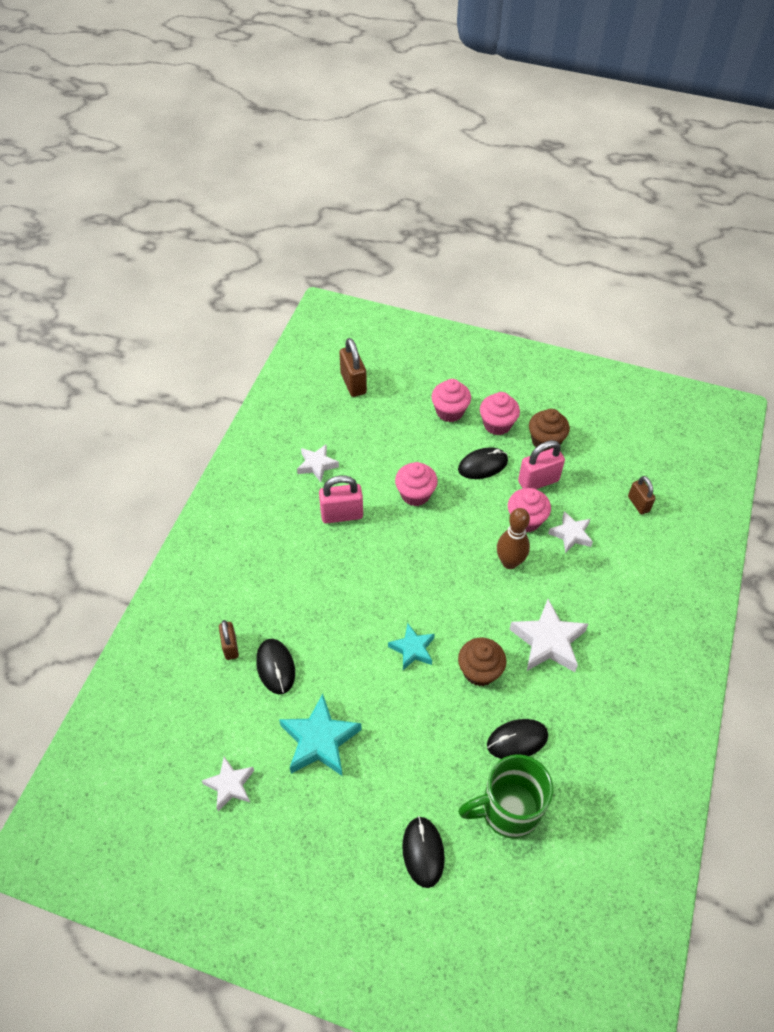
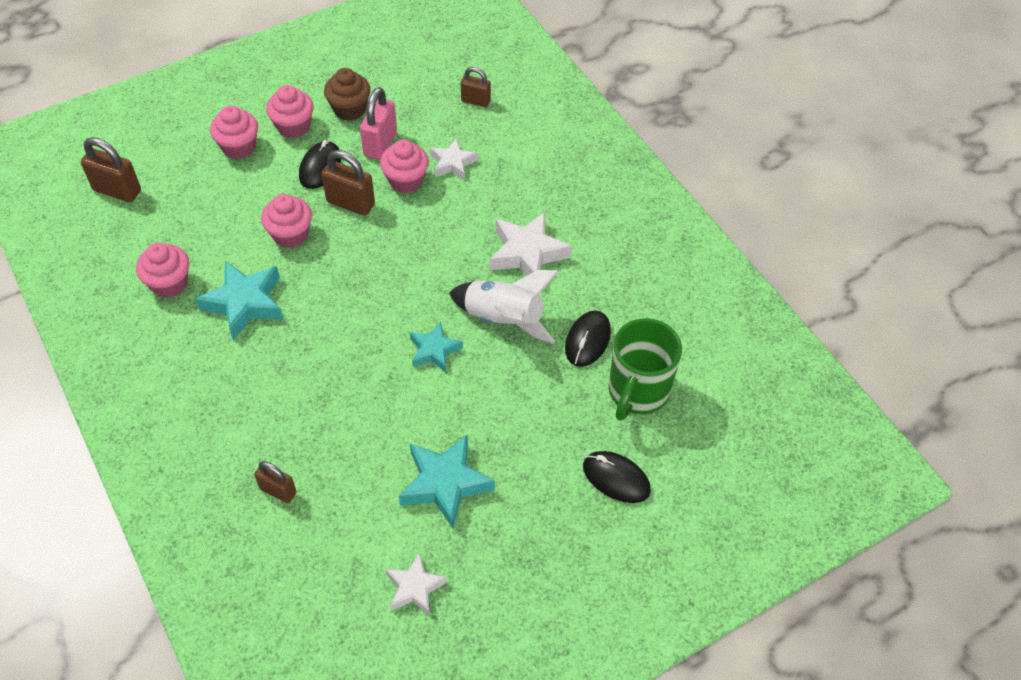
camera: 50 degrees left, 0 degrees up
black mouse [256,639,295,694] -> none
white star [297,444,339,482] -> pink cupcake [136,243,189,298]
pink padlock [319,475,363,524] -> turquoise star [195,261,284,341]
brown cupcake [458,638,506,686] -> white rocket [449,270,559,344]
brown bowling pin [497,508,530,569] -> none
none -> brown padlock [321,150,375,216]

